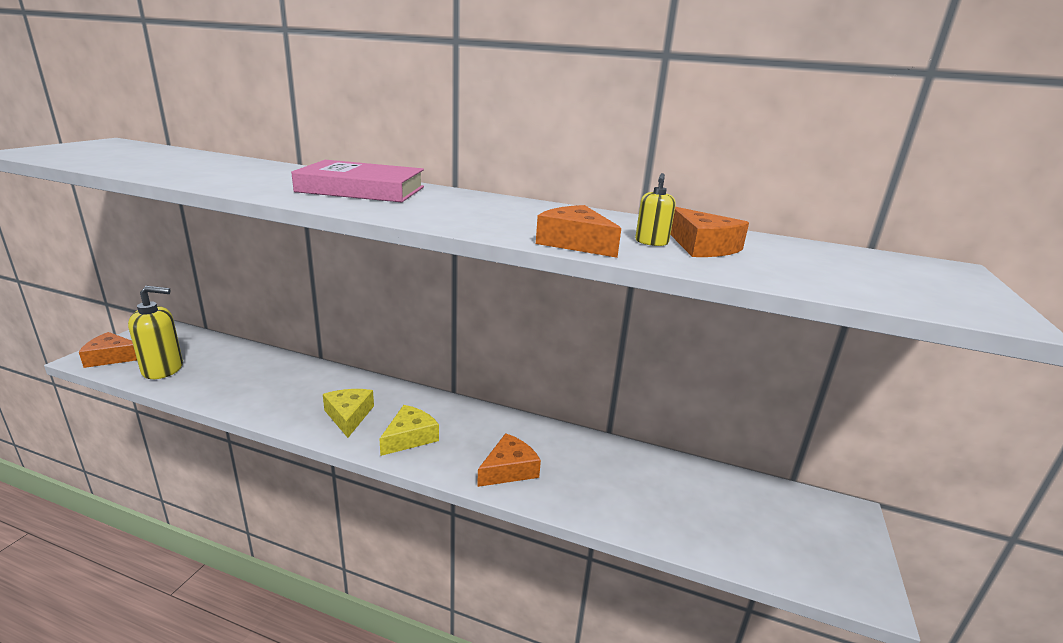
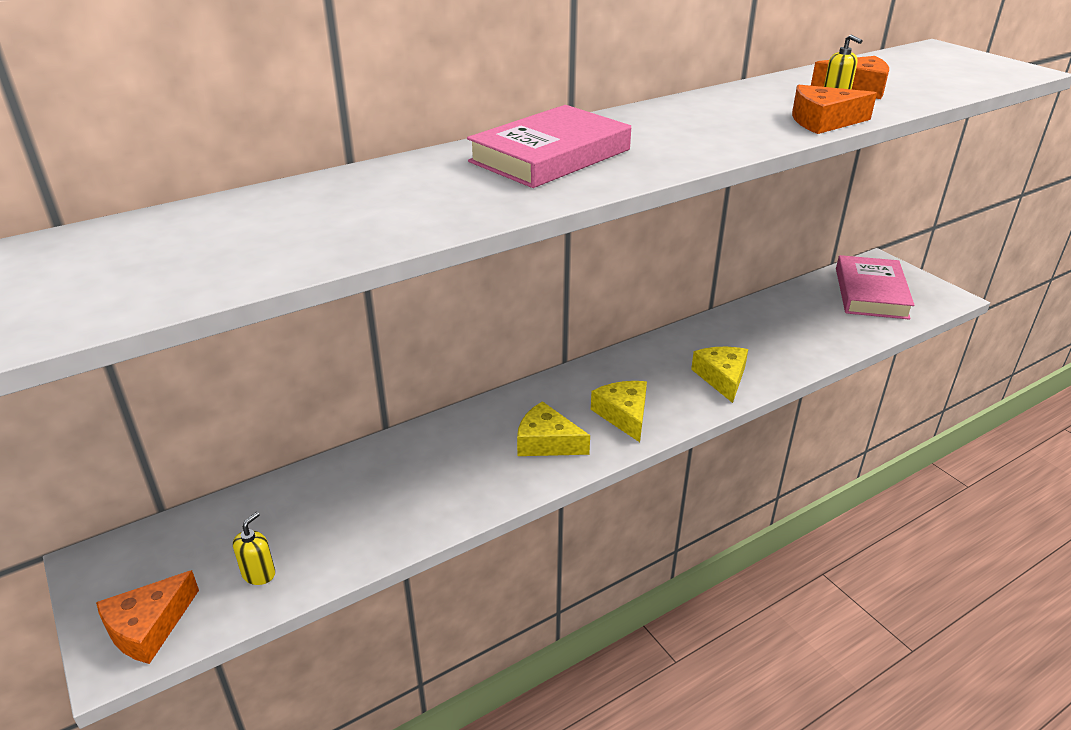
camera: 50 degrees left, 10 degrees up
yellow soap dispenser [128,286,183,379] -> yellow soap dispenser [233,512,275,585], size x0.49
orange cheese [477,433,541,487] -> yellow cheese [691,347,748,403]
none -> pink book [836,255,915,320]

